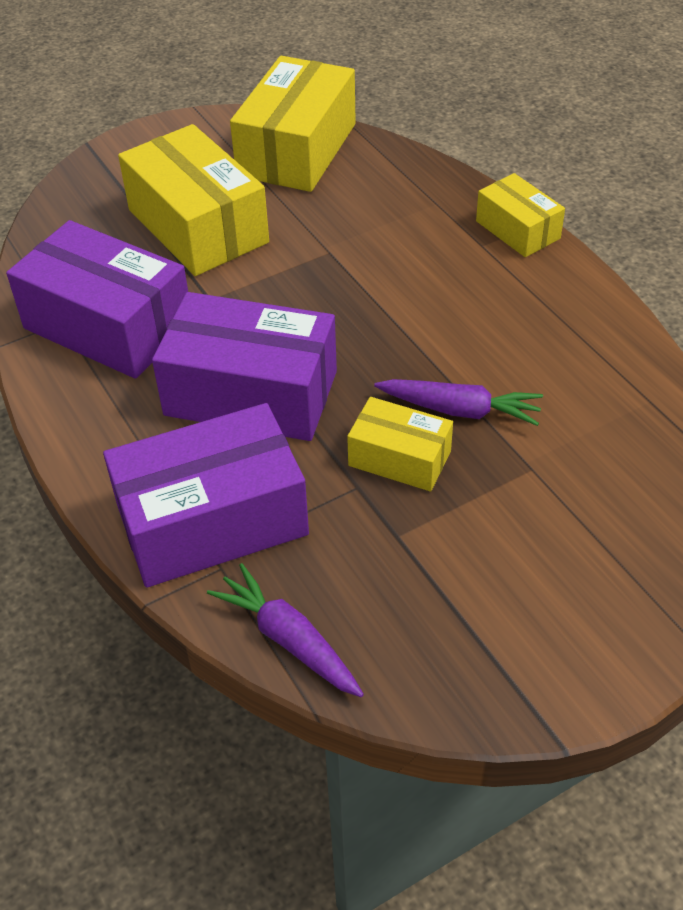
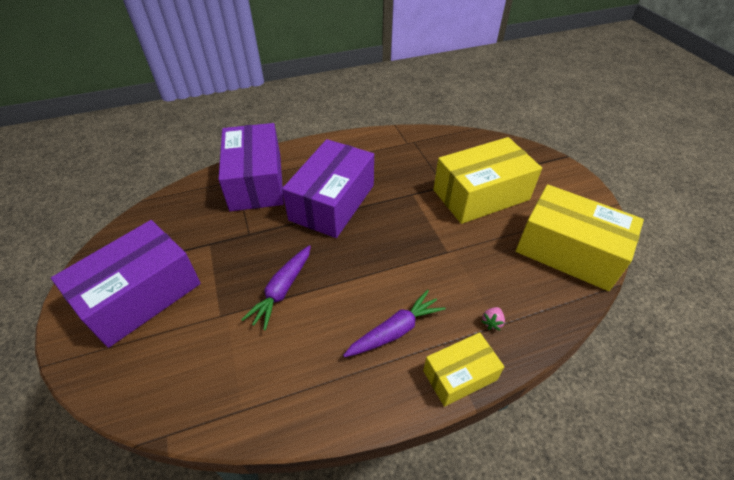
camera: 100 degrees right, 0 degrees up
purple box [6,220,188,379] -> purple box moved to [51,220,201,348]
purple carrot [207,563,364,697] -> purple carrot moved to [343,290,445,357]
yellow box [347,397,453,492] -> none
none -> pink strawberry [481,307,505,330]

